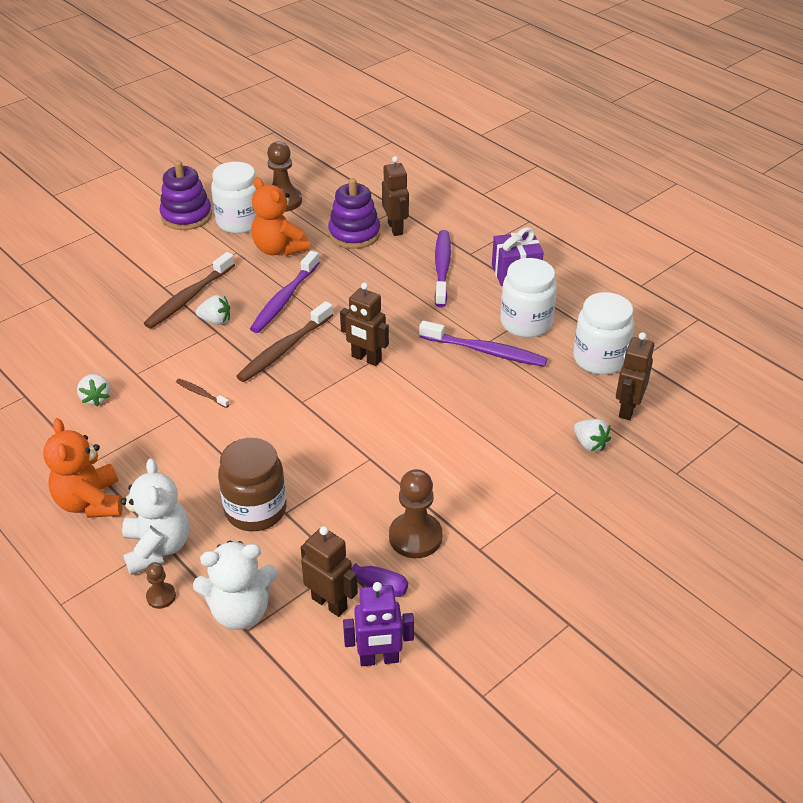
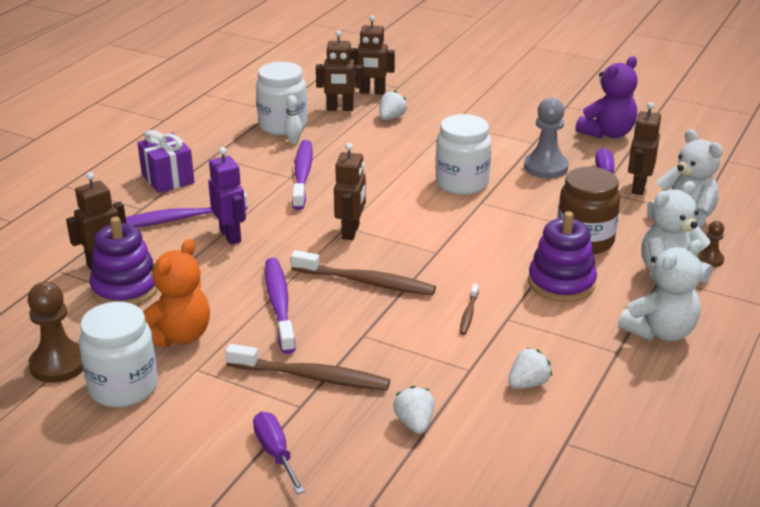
camera: 110 degrees left, 10 degrees down
orange teddy bear [43,418,123,518] -> white teddy bear [618,239,702,342]
purple stacking toy [159,161,212,230] -> purple stacking toy moved to [528,211,597,302]
white strawberry [196,295,230,325] -> white strawberry moved to [393,386,434,434]
purple toothbrush [250,251,319,333] -> purple toothbrush turned 105 degrees counterclockwise [265,258,295,354]
purple robot [343,582,414,666] -> purple robot moved to [208,147,246,245]
brown pawn [389,469,443,558] -> grey pawn [524,98,569,178]
white jar [500,258,557,338] -> white jar moved to [436,114,491,195]
none -> purple screwdriver [253,412,305,494]
none -> white bowling pin [285,95,302,144]
none -> brown robot [350,15,395,95]
none -> purple teddy bear [576,56,638,139]

